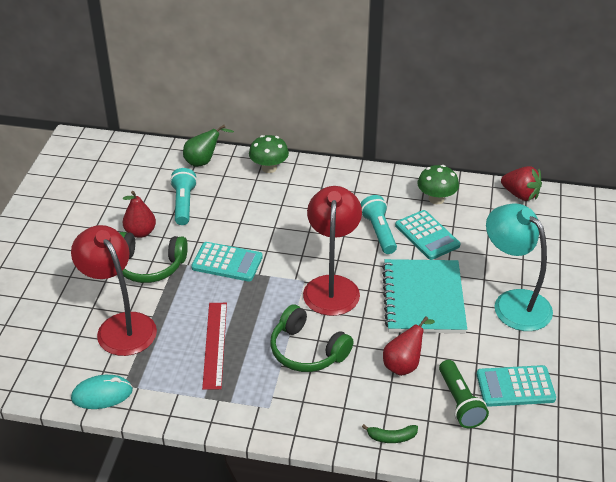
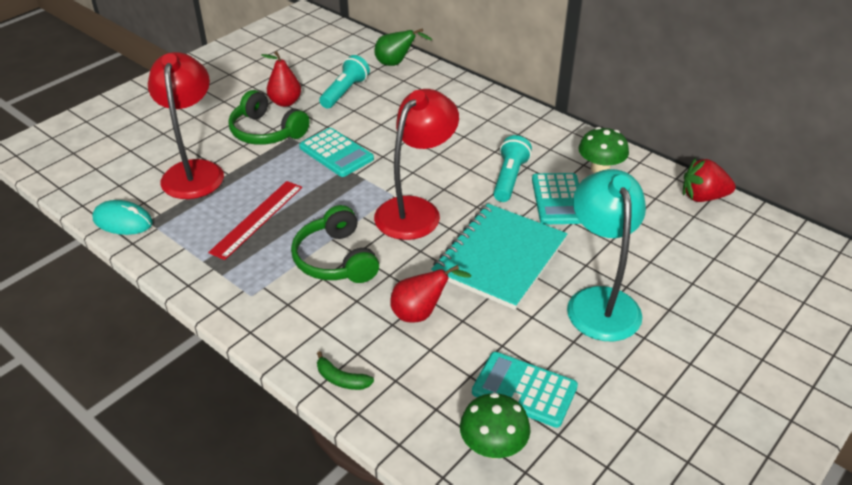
camera: 30 degrees right, 0 degrees up
green mushroom [249,135,289,173] -> green mushroom moved to [460,393,531,459]
green flashlight [439,360,489,428] -> none
red strawberry [501,166,542,201] -> red strawberry turned 120 degrees clockwise [683,158,736,202]

